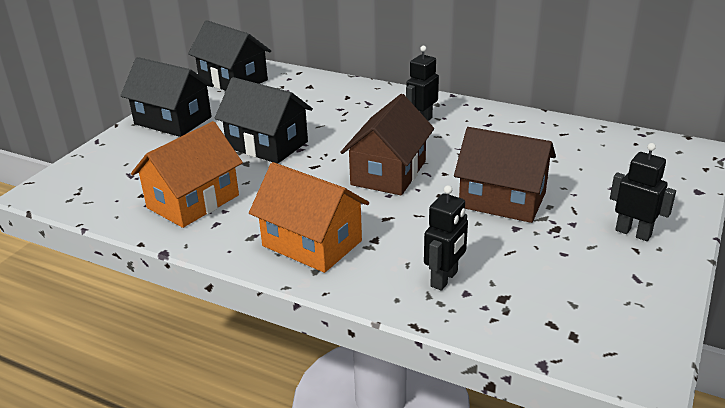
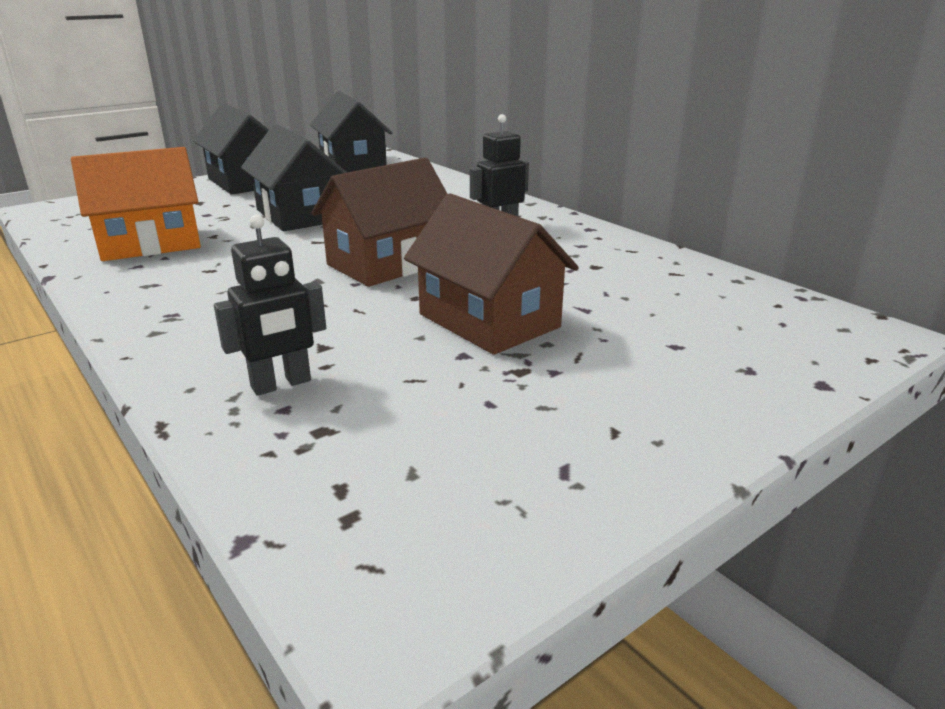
camera: 25 degrees right, 5 degrees down
orange house [249,162,369,273] -> none
black robot [610,143,676,241] -> none

